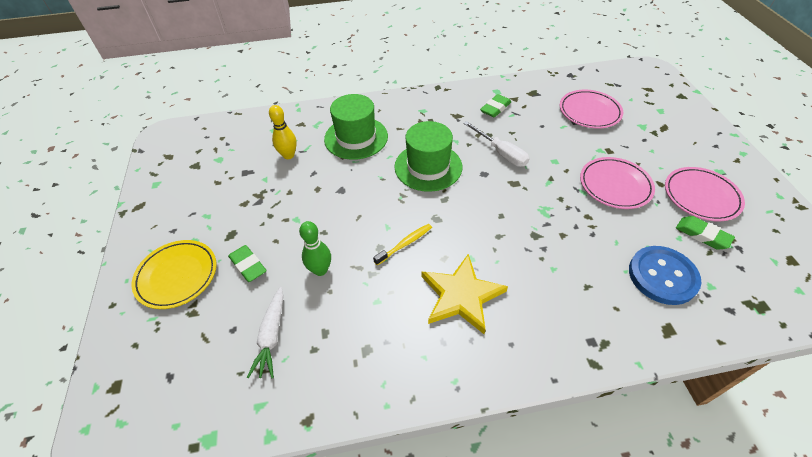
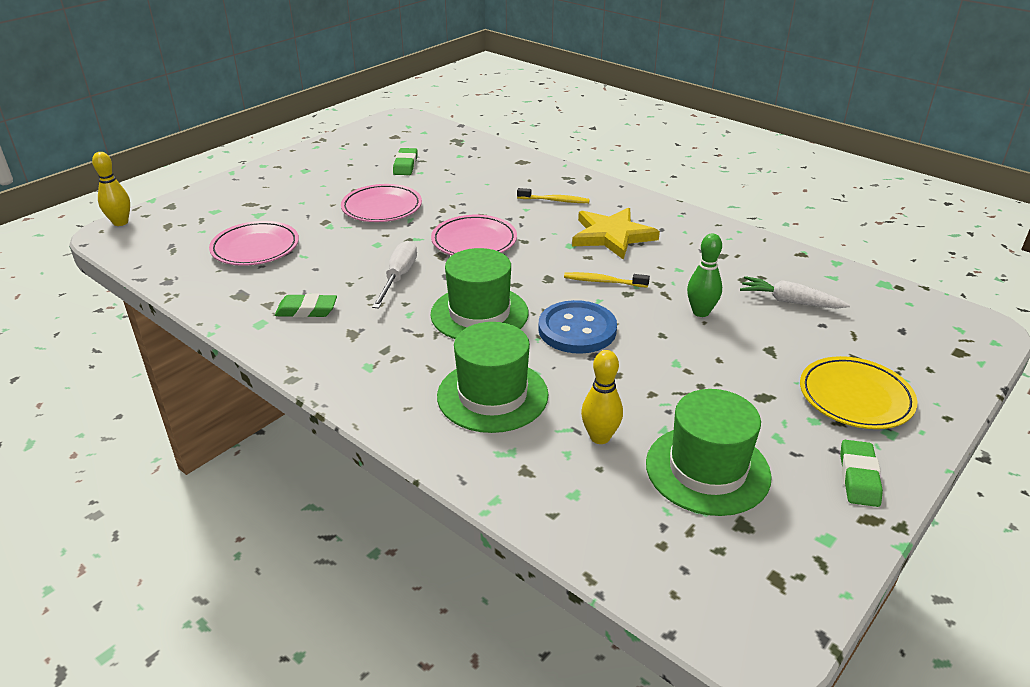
camera: 130 degrees left, 15 degrees down
green eraser [228,245,267,282] -> green eraser moved to [840,440,883,507]
white carrot [247,287,284,378] -> white carrot turned 120 degrees counterclockwise [740,276,850,309]
blue button [629,246,702,305] -> blue button moved to [538,300,617,354]
pink plate [665,167,745,221] -> pink plate moved to [431,215,517,255]
none -> yellow bowling pin [92,152,130,226]
none -> yellow toothbrush [517,188,590,203]
none -> green hat [646,389,772,516]

